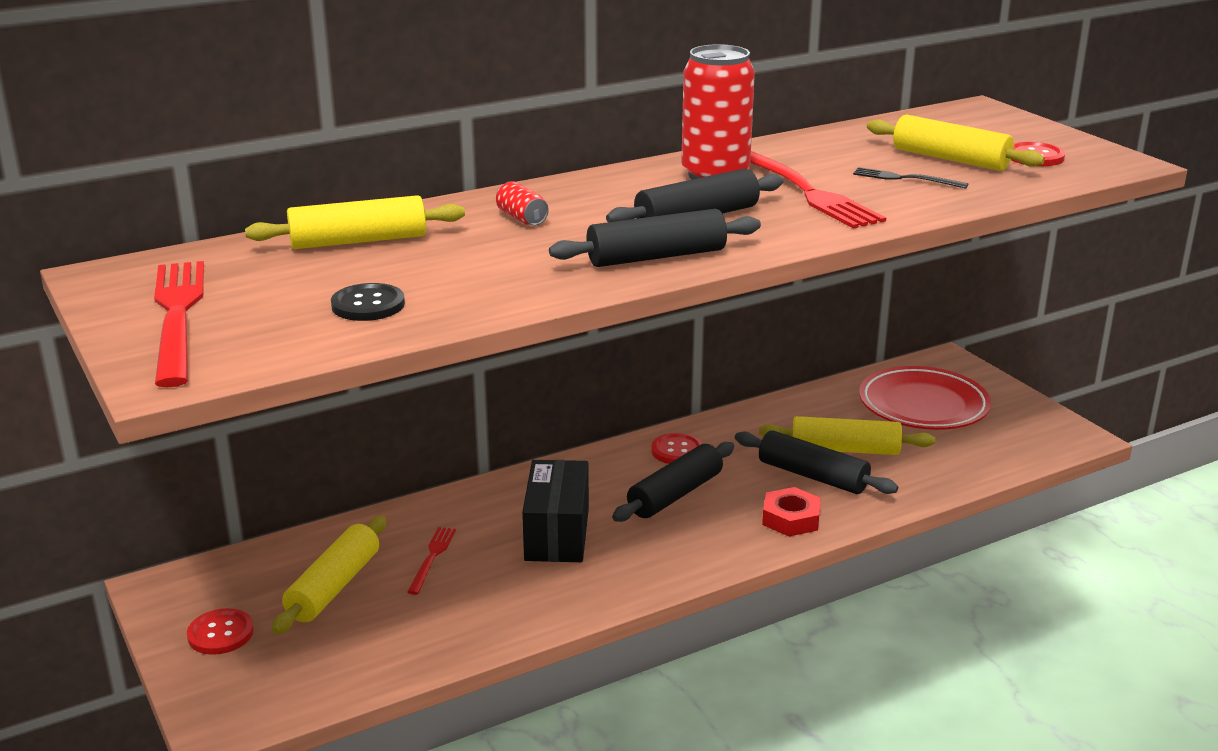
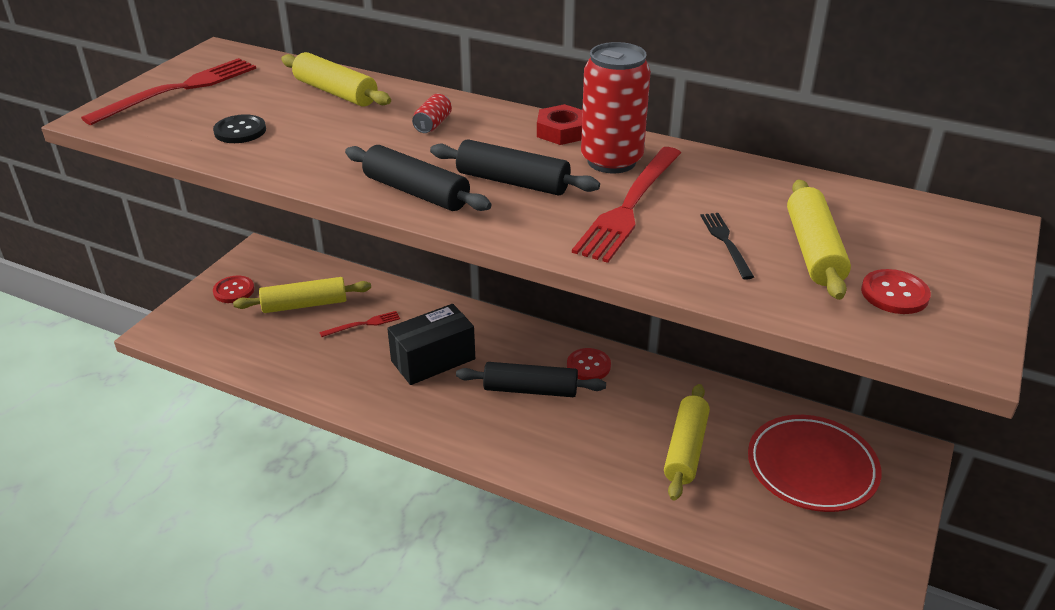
camera: 55 degrees right, 10 degrees up
black rolling pin [735,431,898,494] -> none
yellow rolling pin [759,416,935,455] -> yellow rolling pin turned 45 degrees clockwise [664,384,710,501]
red nut [762,487,821,537] -> red nut moved to [537,104,582,145]

